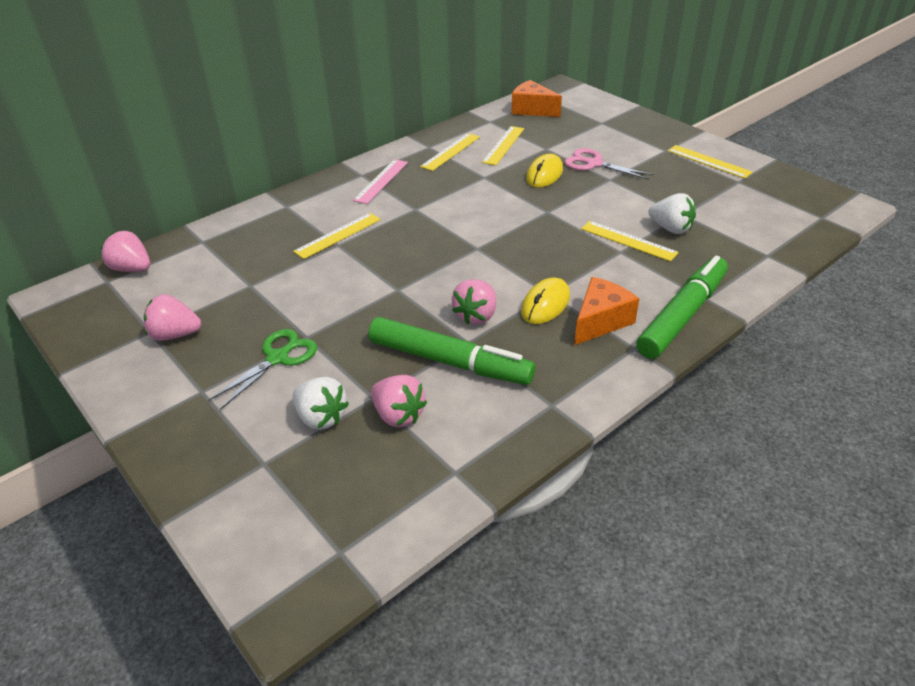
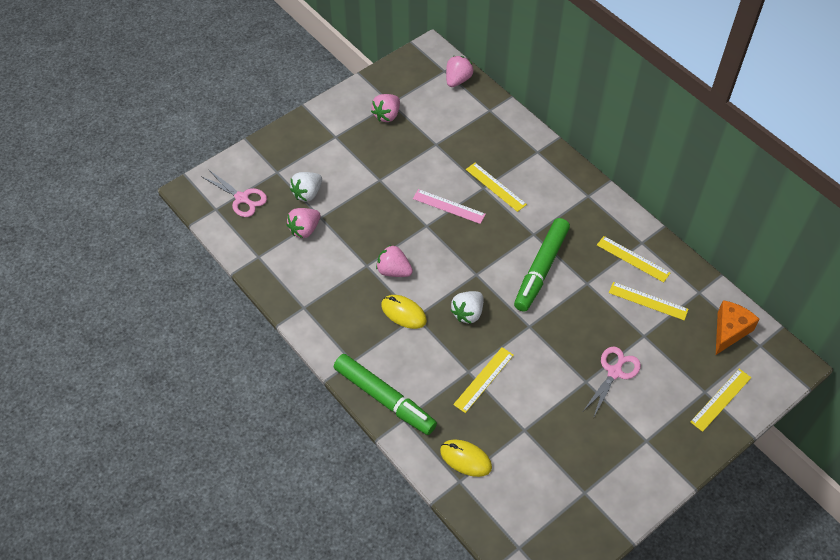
camera: 90 degrees right, 15 degrees up
pink strawberry [144,294,201,341] -> pink strawberry turned 150 degrees counterclockwise [371,94,400,122]
green scissors [208,329,317,410] -> none
pink ruler [353,159,408,204] -> pink ruler moved to [413,189,486,224]
green marker [369,317,535,385] -> green marker moved to [514,218,570,312]
yellow mouse [526,154,563,188] -> yellow mouse moved to [440,439,492,477]
orange cheese [574,277,639,345] -> none
white strawberry [648,193,696,234] -> white strawberry moved to [450,291,483,324]
yellow ruler [668,145,753,179] -> yellow ruler moved to [690,369,751,432]
none -> pink scissors [201,169,267,217]

